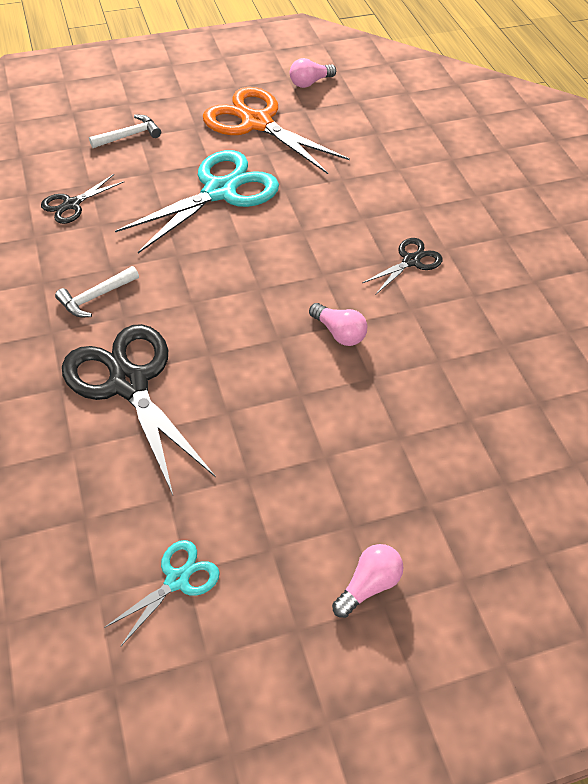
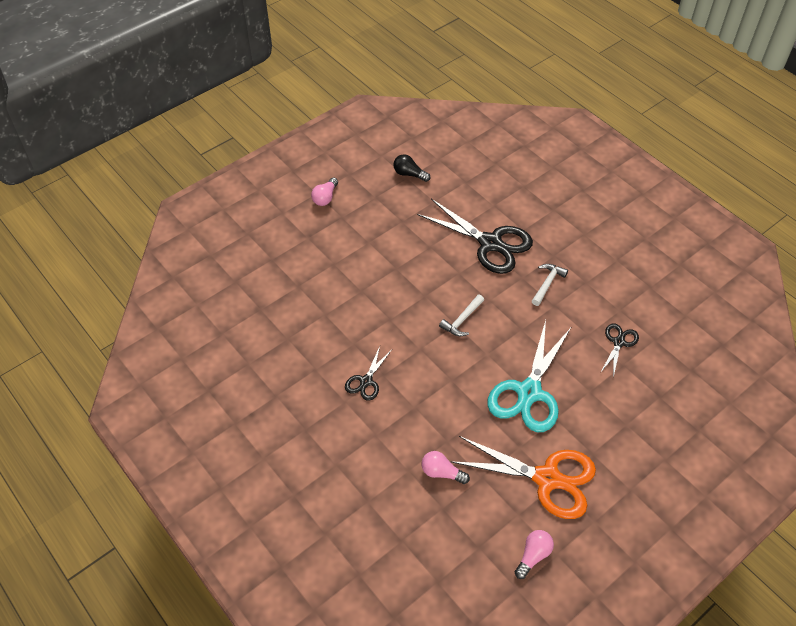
camera: 160 degrees right, 0 degrees up
white hammer [89,115,161,148] -> white hammer moved to [439,294,484,336]
turquoise scissors [104,540,220,647] -> black light bulb [393,154,430,182]
pink light bulb [309,303,367,346] -> pink light bulb moved to [422,451,470,484]

